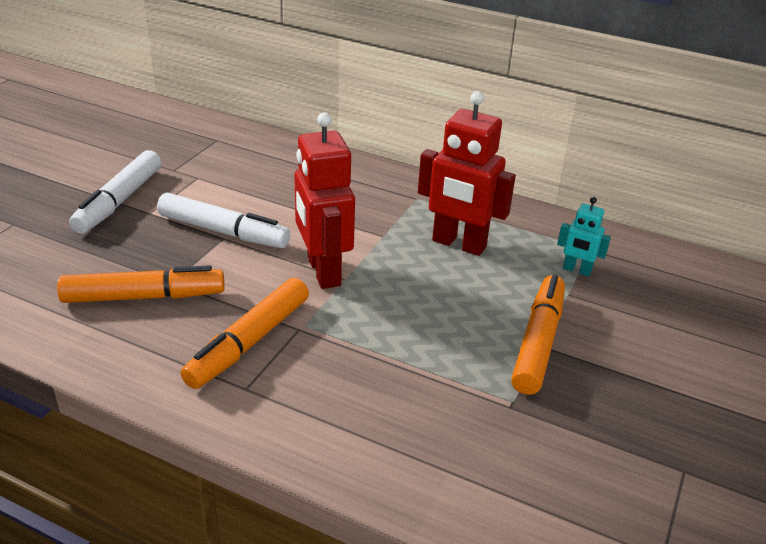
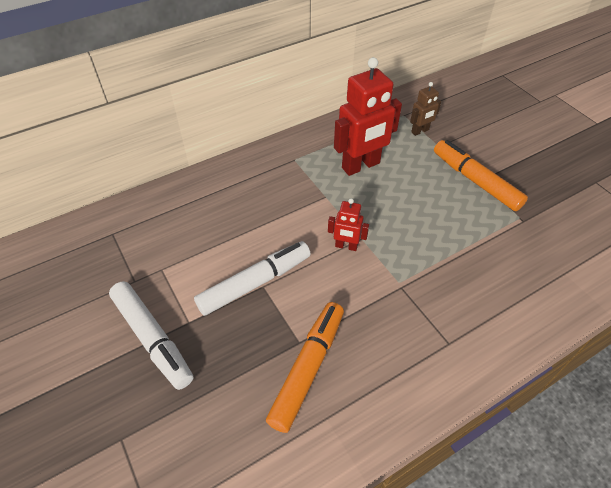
camera: 55 degrees left, 15 degrees up
orange marker [181,278,309,389] -> none
red robot [294,112,355,289] -> red robot [328,198,369,251], size x0.51
turquoise robot [557,197,611,277] -> brown robot [410,82,441,136]

